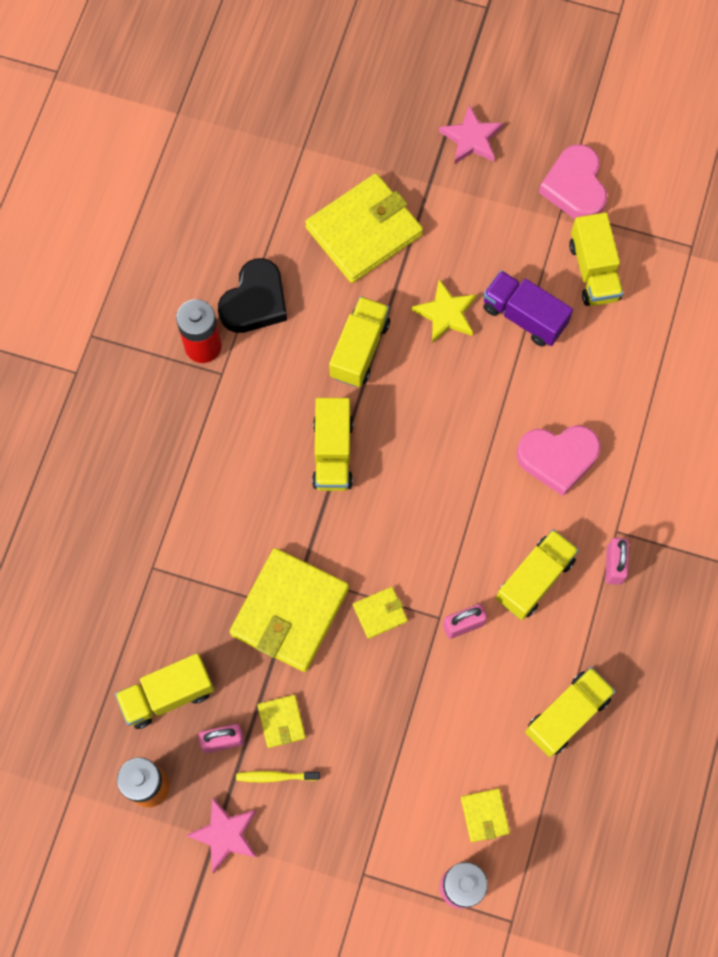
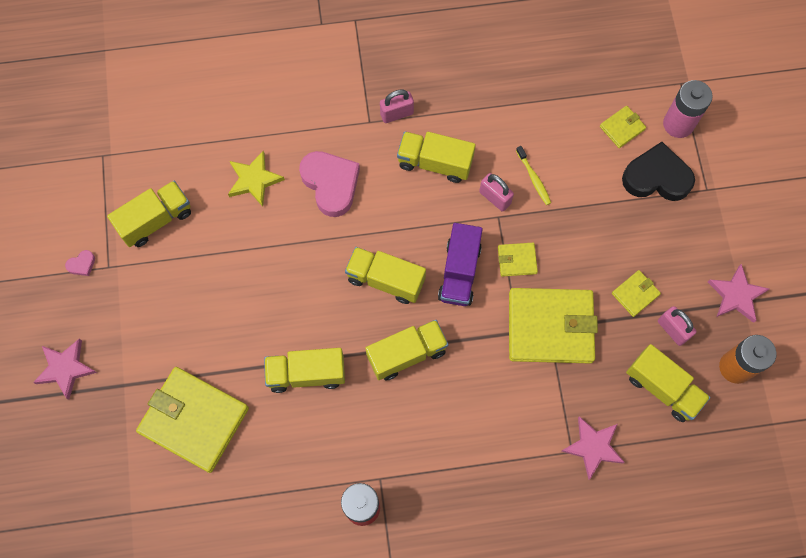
camera: 115 degrees left, 0 degrees up
black heart [218,258,287,333] -> black heart moved to [622,142,695,201]
yellow toothbrush [236,771,320,783] -> yellow toothbrush moved to [516,146,551,205]
yellow wallet [353,587,408,639] -> yellow wallet turned 45 degrees counterclockwise [498,243,538,277]
yellow star [411,279,477,343] -> yellow star moved to [228,150,285,207]
purple truck [483,271,573,347] -> purple truck moved to [438,223,483,306]
yellow truck [525,667,616,757] -> yellow truck moved to [345,247,426,304]
pink heart [539,144,607,219] -> pink heart [65,250,95,276], size x0.42
none -> pink star [562,416,625,480]

